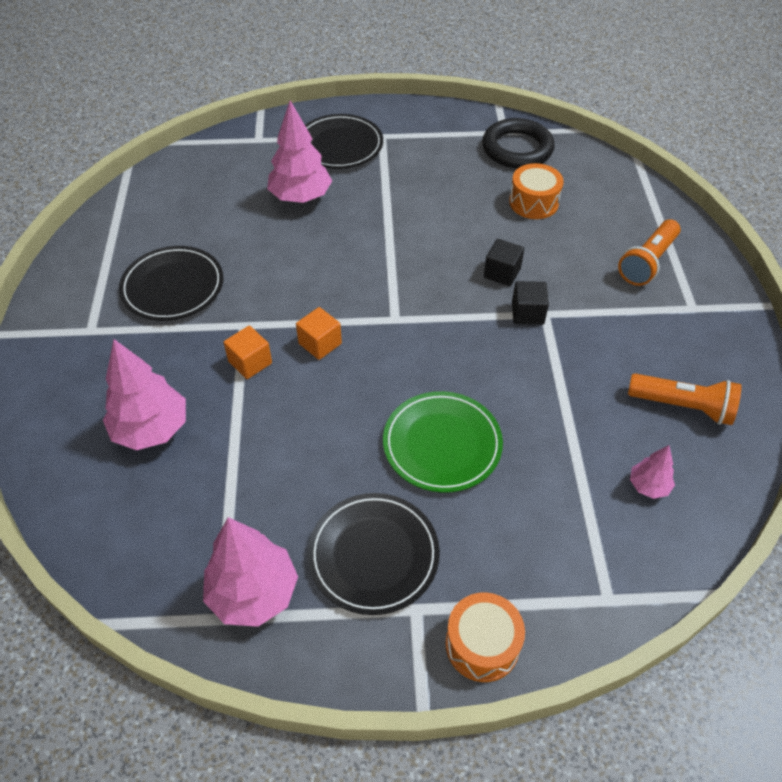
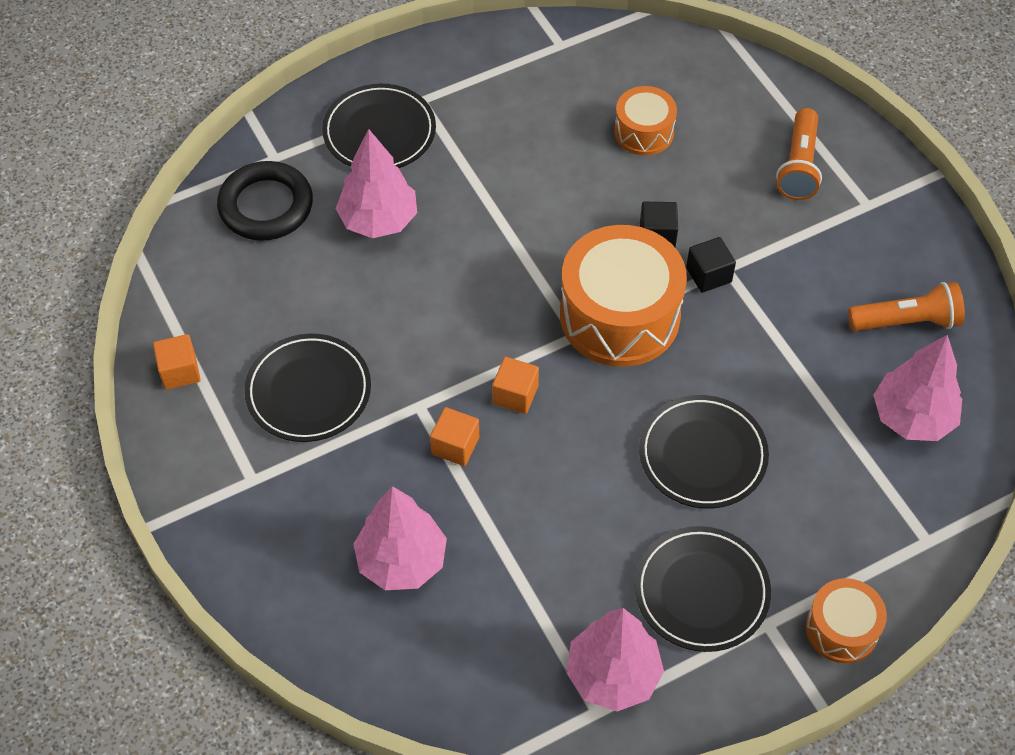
camera: 25 degrees left, 5 degrees up
green plate [383,391,503,493] -> black plate [639,395,769,509]
black ring [482,118,555,169] -> black ring moved to [217,161,313,241]
pink tree [630,445,675,499] -> pink tree [873,335,962,441], size x1.94
none -> orange cube [153,334,201,390]
none -> orange drum [560,225,687,367]

